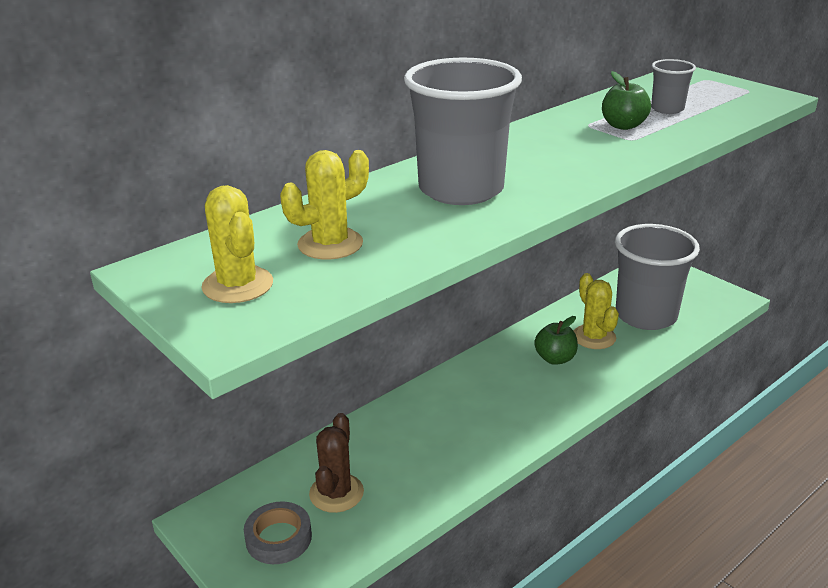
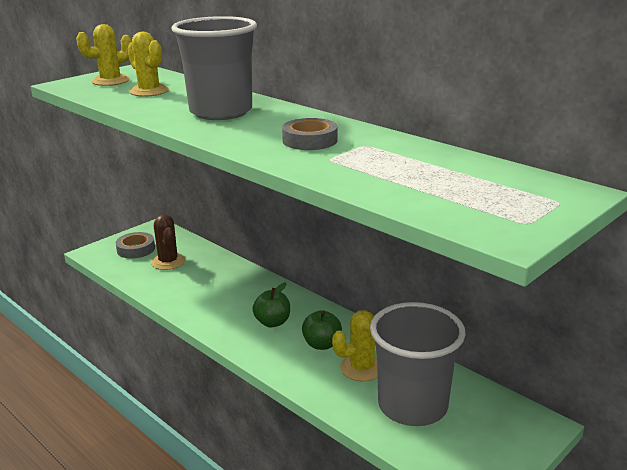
camera: 85 degrees right, 5 degrees down
brown cactus [309,413,364,513] -> brown cactus turned 60 degrees clockwise [151,214,186,270]
green apple [602,71,651,130] -> green apple moved to [252,282,290,327]
grey cup [651,59,696,114] -> none
none -> grey tape [282,118,338,150]

